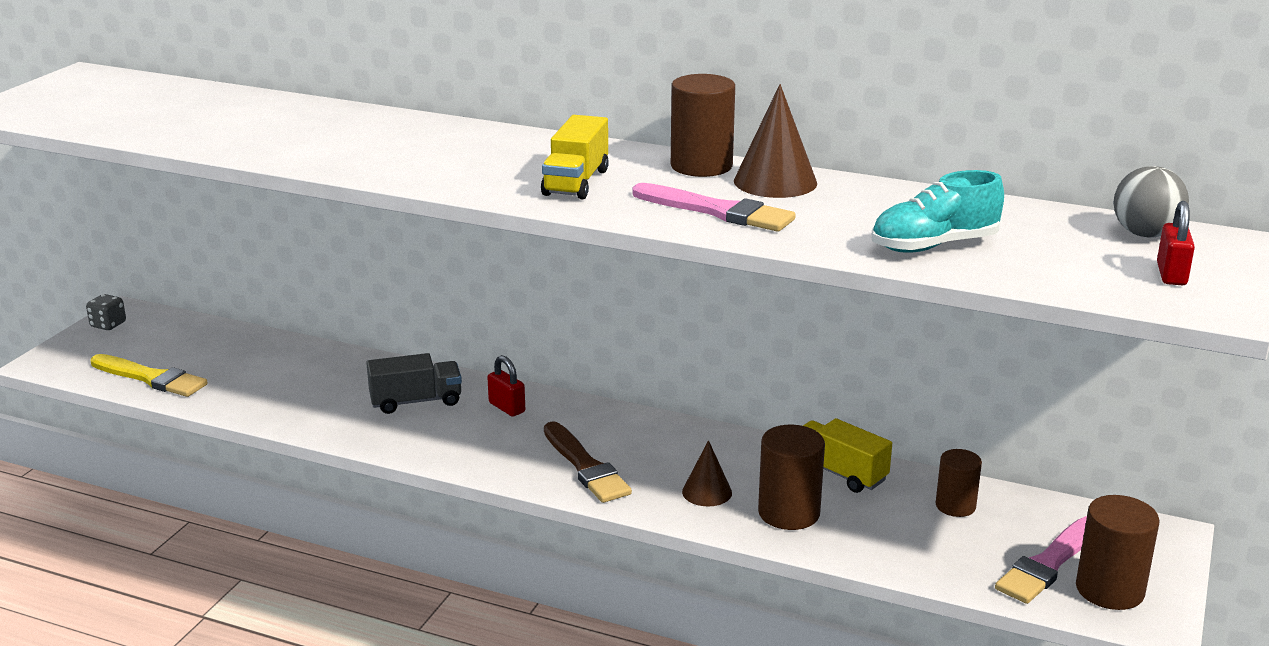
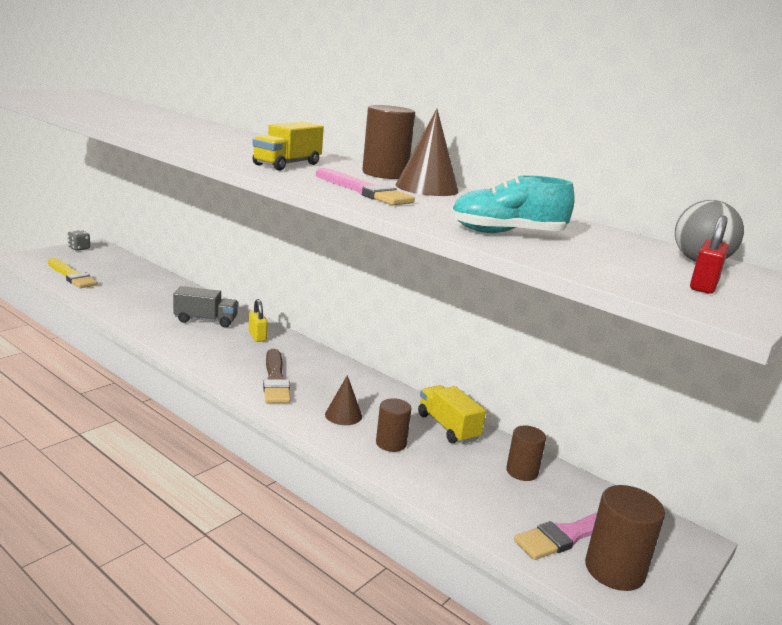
camera: 15 degrees right, 5 degrees down
red padlock [487,355,525,417] -> yellow padlock [249,299,268,342]
brown cylinder [758,425,825,530] -> brown cylinder [376,398,411,452], size x0.65

